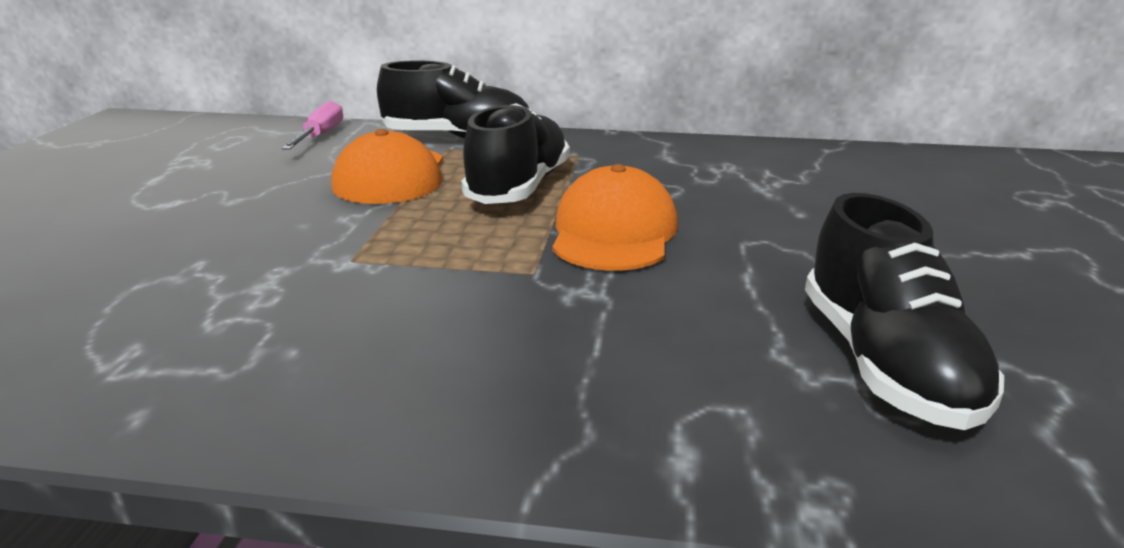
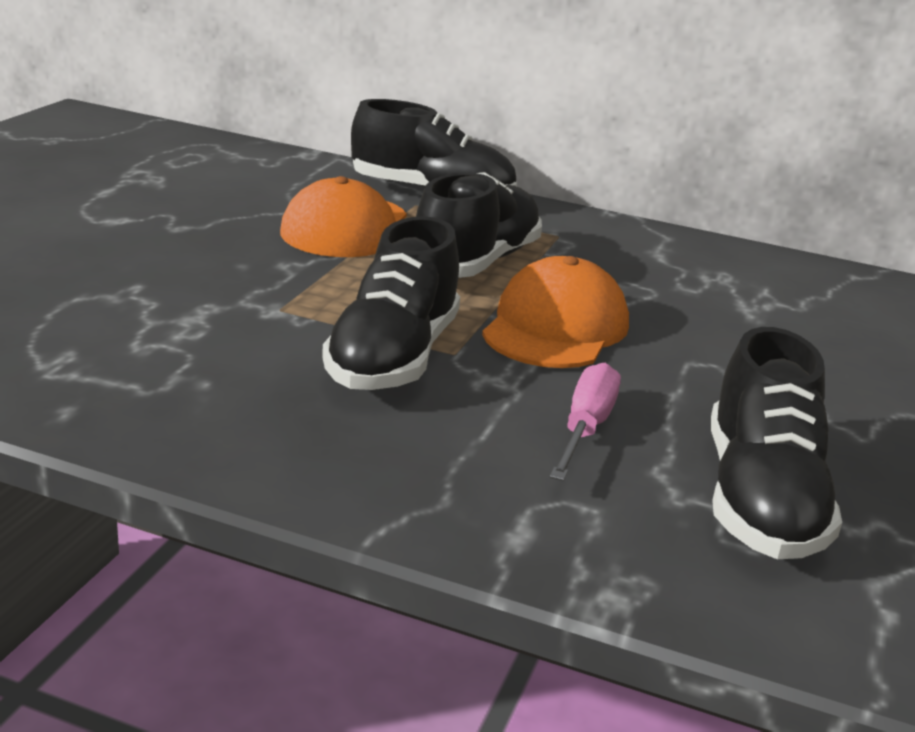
camera: 10 degrees right, 0 degrees up
pink screwdriver [282,101,343,150] -> pink screwdriver moved to [550,363,621,481]
none -> black shoe [322,216,460,390]

